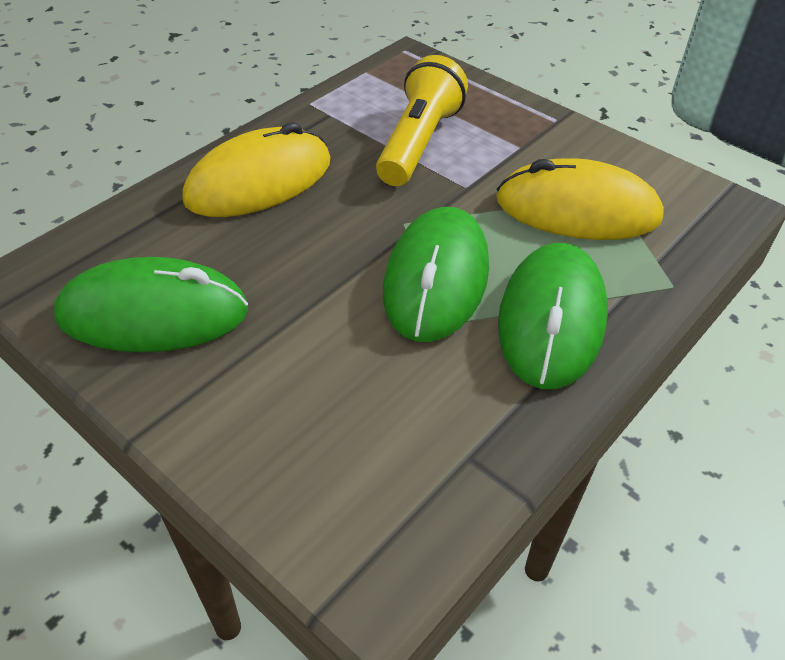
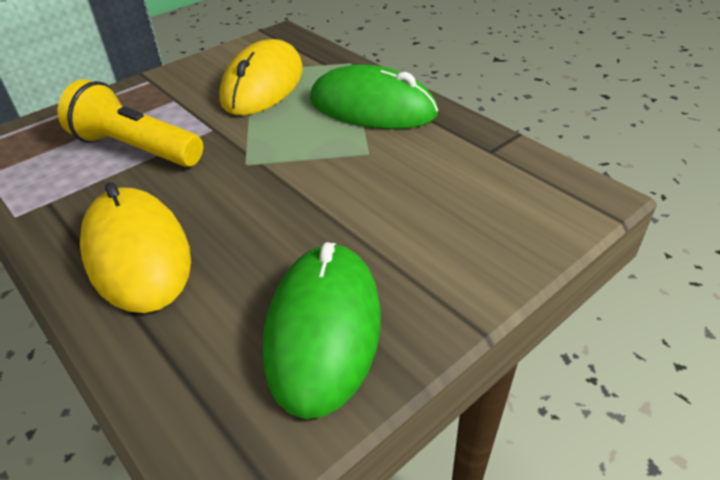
camera: 80 degrees left, 5 degrees down
green mouse [383,207,489,342] -> none

